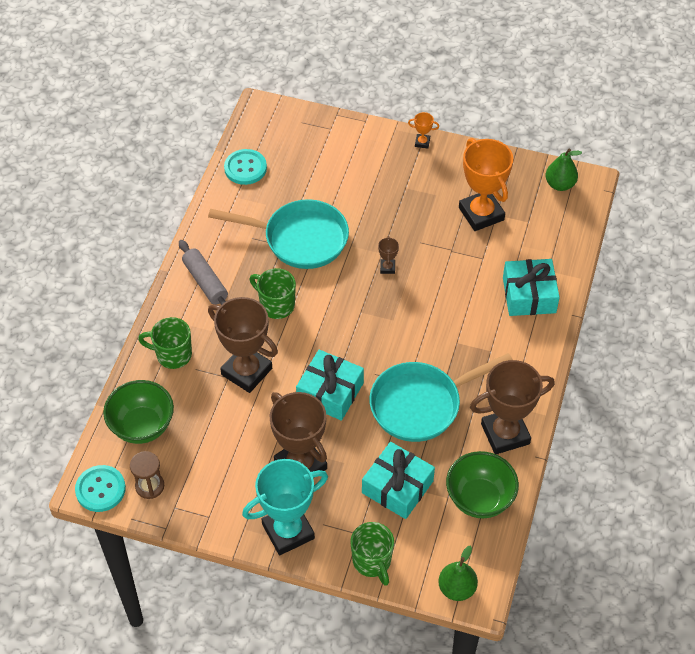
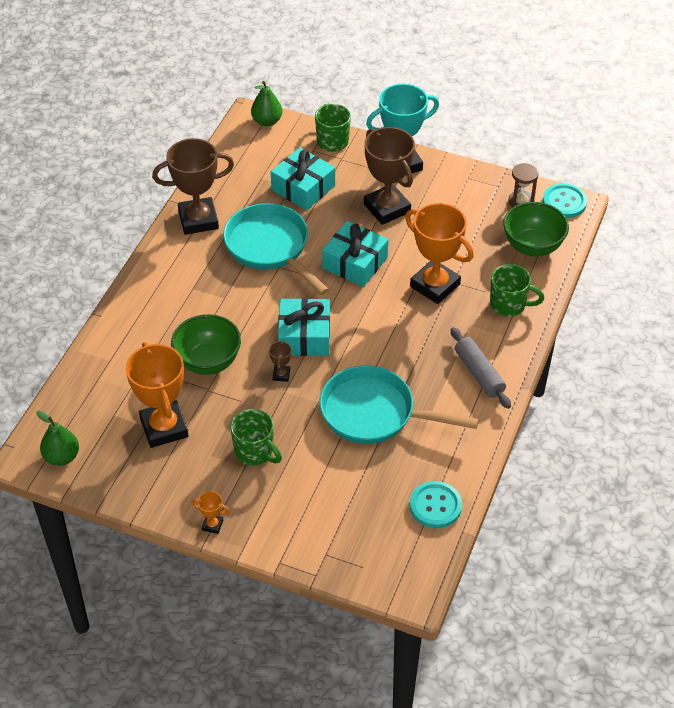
camera: 175 degrees left, 5 degrees down
brown trophy [208,297,278,393] -> orange trophy [405,203,474,304]
green mug [249,268,296,319] -> green mug moved to [230,409,282,466]
turquoise pan [369,353,513,442] -> turquoise pan turned 105 degrees counterclockwise [223,203,329,295]
green bowl [446,451,519,518] -> green bowl moved to [171,314,241,375]
turquoise gift [503,259,560,316] -> turquoise gift moved to [278,298,330,356]

